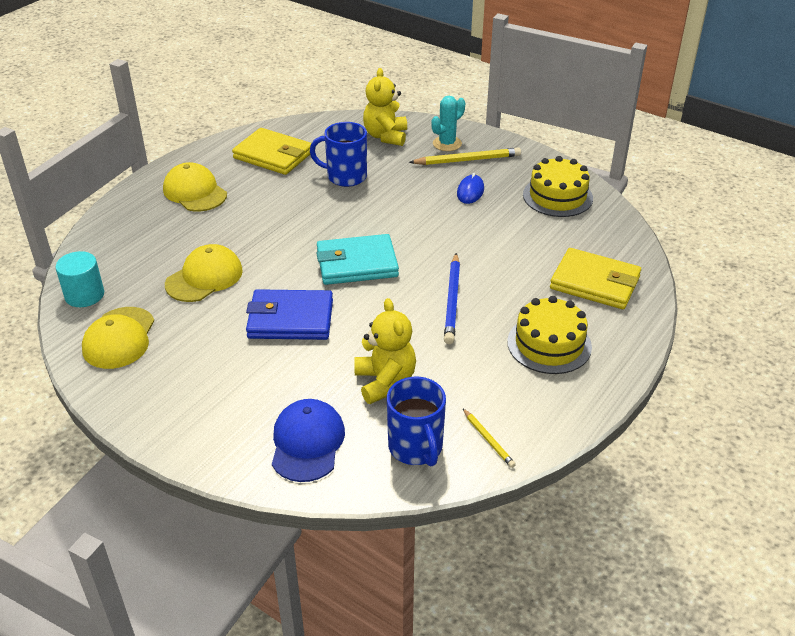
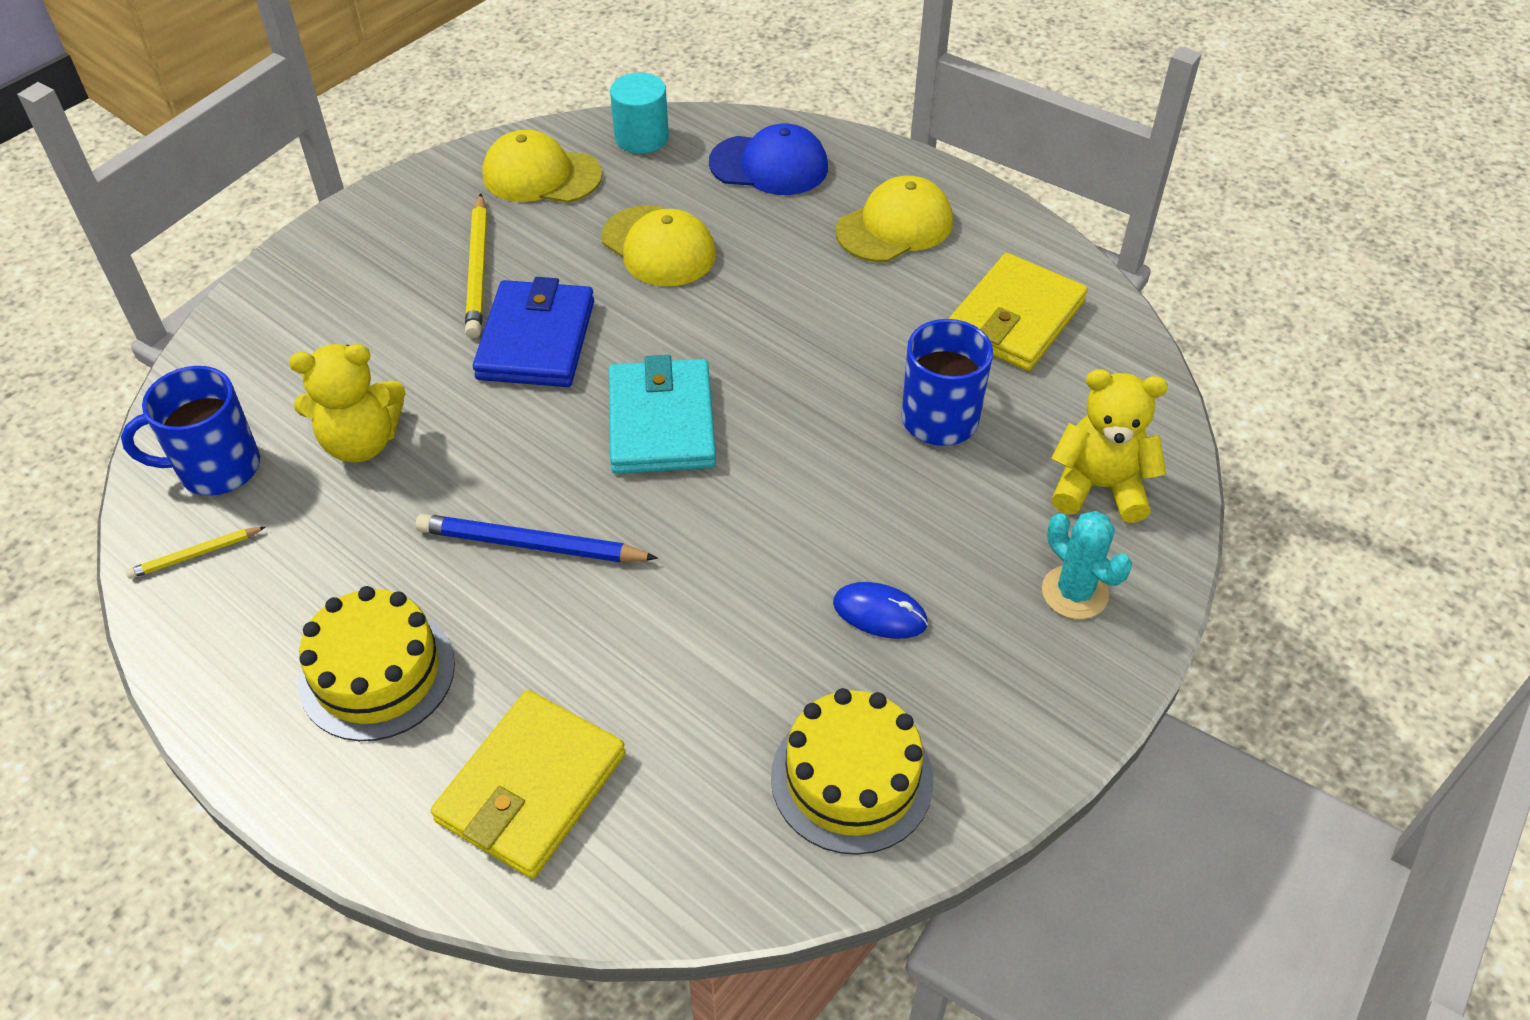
camera: 95 degrees right, 10 degrees up
blue cap [272,399,345,482] -> blue cap moved to [709,123,828,195]
yellow pencil [409,147,521,165] -> yellow pencil moved to [465,193,487,338]

